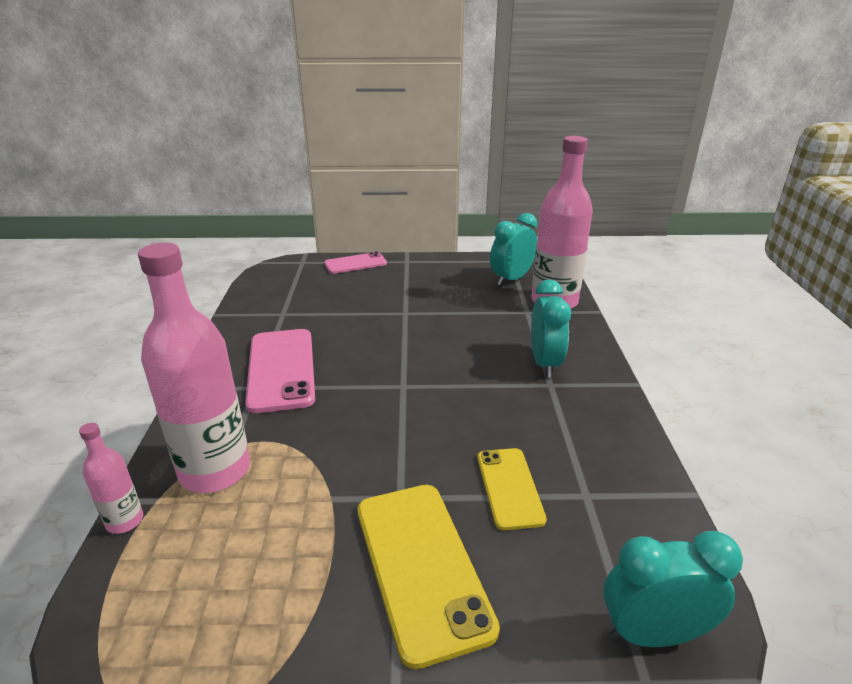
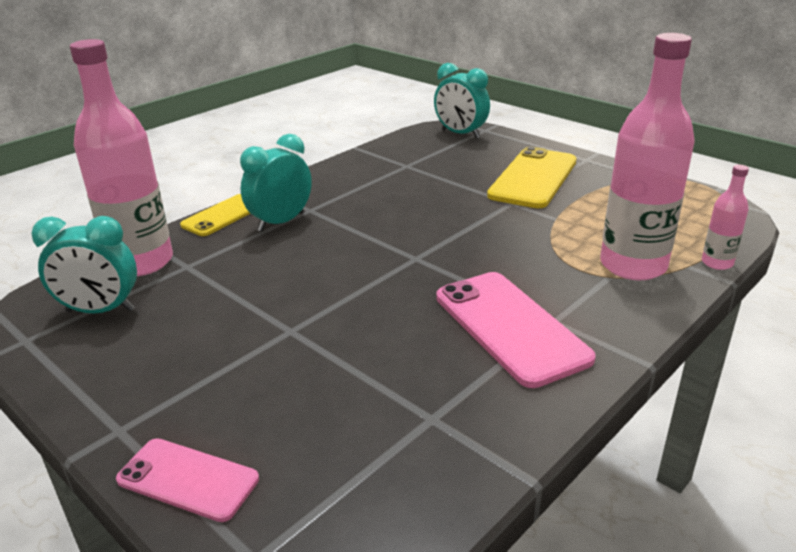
camera: 135 degrees left, 0 degrees up
pink phone [245,329,315,413] -> pink phone turned 60 degrees counterclockwise [436,272,596,388]
yellow phone [477,448,547,530] -> yellow phone moved to [180,194,251,236]

